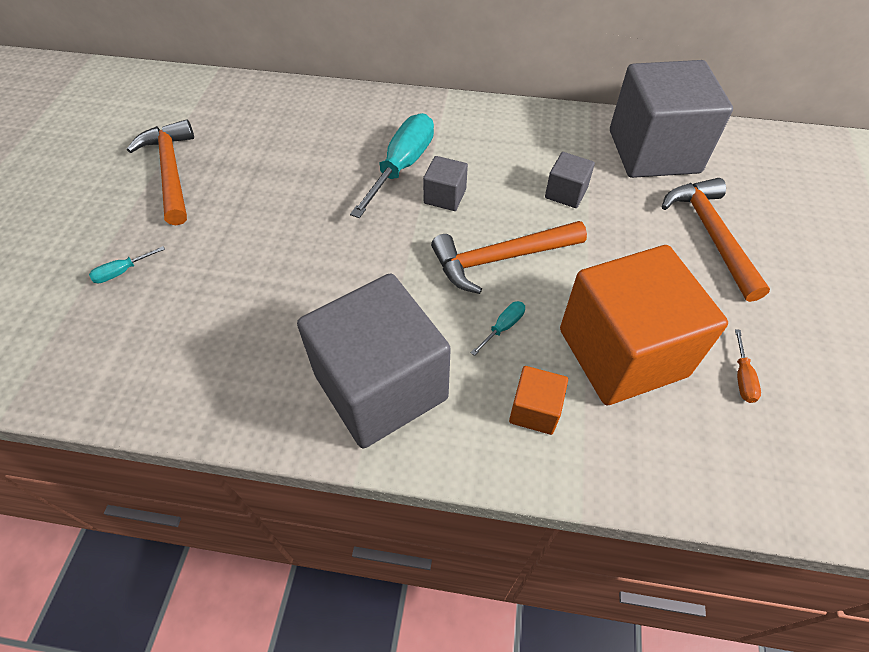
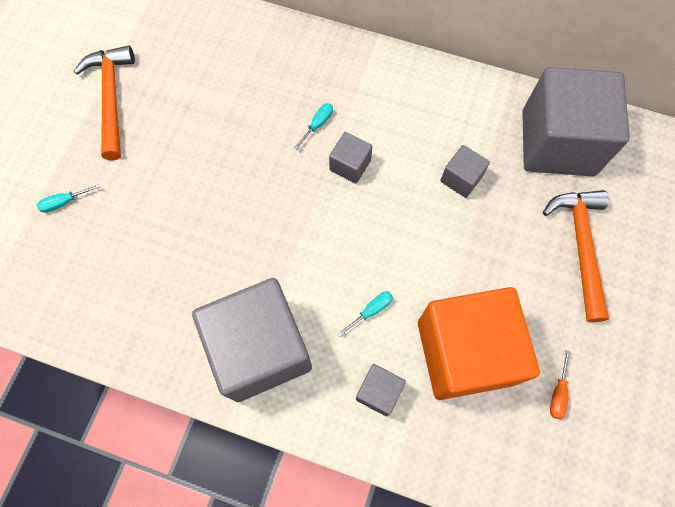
camera: 10 degrees right, 15 degrees up
turquoise screwdriver [350,113,434,218] -> turquoise screwdriver [294,103,333,149], size x0.43
orange hammer [431,221,587,294] -> none
orange cube [509,366,568,435] -> grey cube [356,364,406,416]

